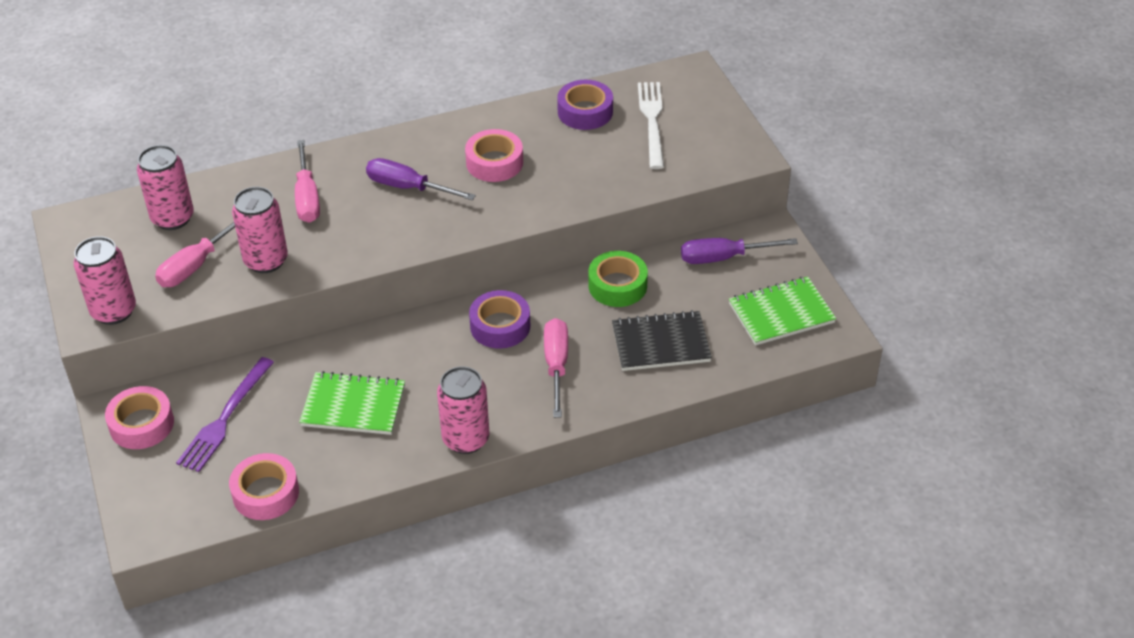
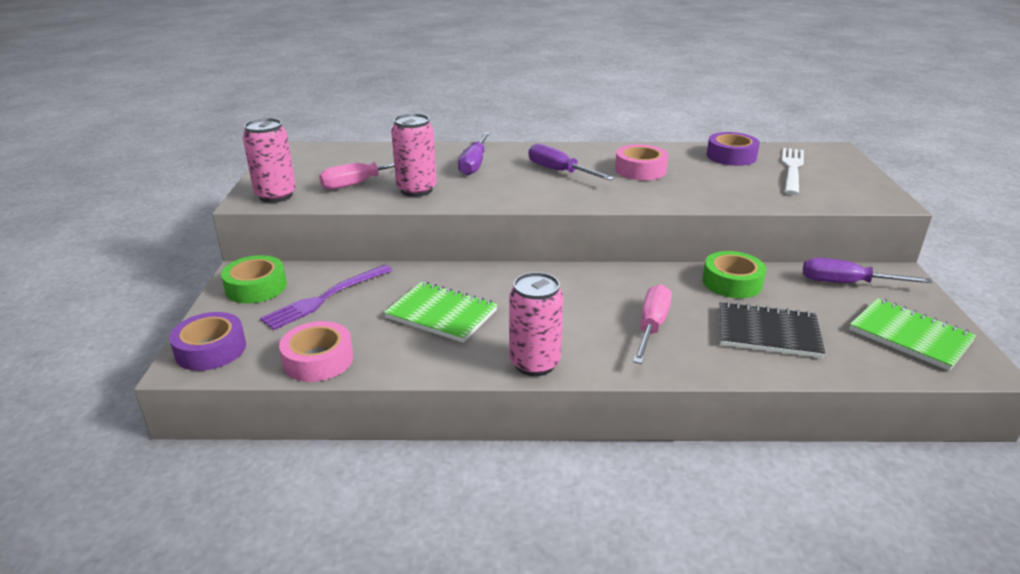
camera: 20 degrees right, 15 degrees down
pink tape [105,386,174,449] -> green tape [221,255,287,303]
pink can [137,145,194,230] -> none
pink screwdriver [295,140,320,223] -> purple screwdriver [458,132,490,176]
purple tape [469,290,530,349] -> purple tape moved to [169,312,246,371]
green notebook [729,277,836,346] -> green notebook turned 45 degrees clockwise [849,298,976,371]

